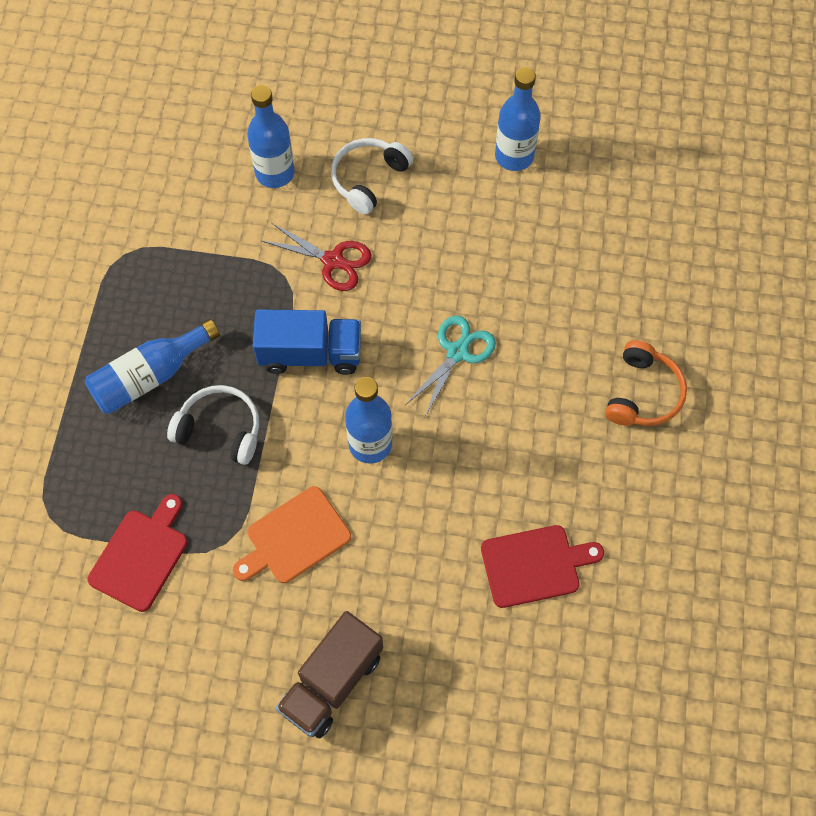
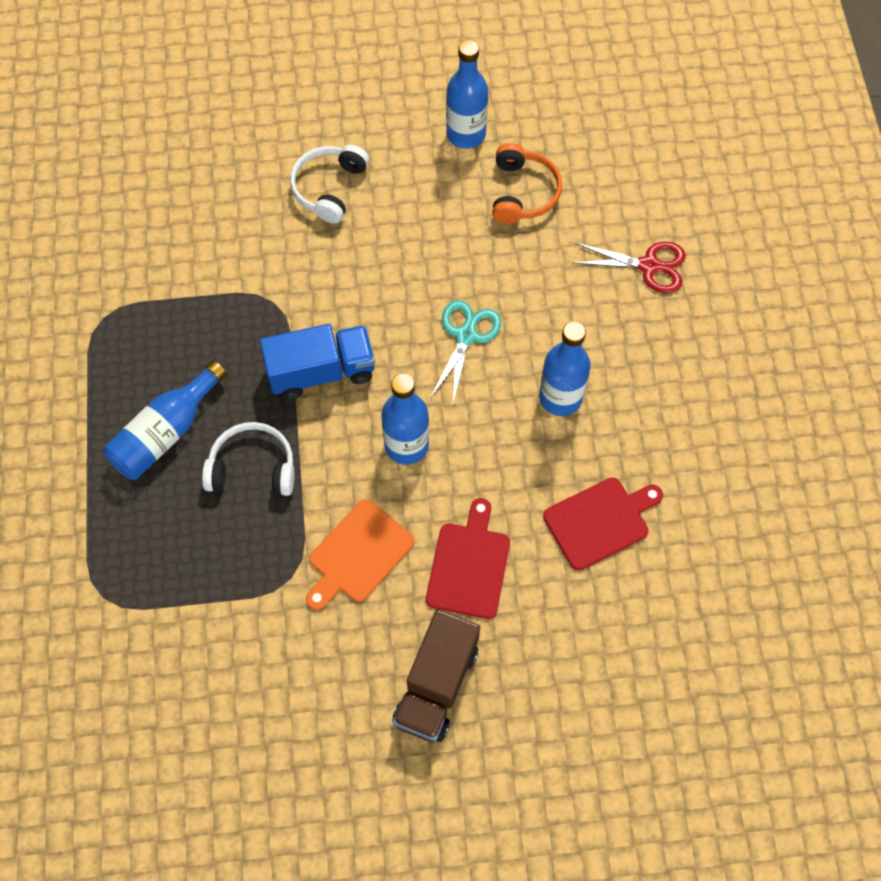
camera: 15 degrees left, 0 degrees up
red cutting board [87,494,188,612] -> red cutting board moved to [426,498,510,619]
blue bottle [247,85,295,188] -> blue bottle moved to [539,321,591,416]
red scissors [262,223,372,291] -> red scissors moved to [572,242,686,293]
orange headphones [605,340,687,426] -> orange headphones moved to [492,143,562,224]

